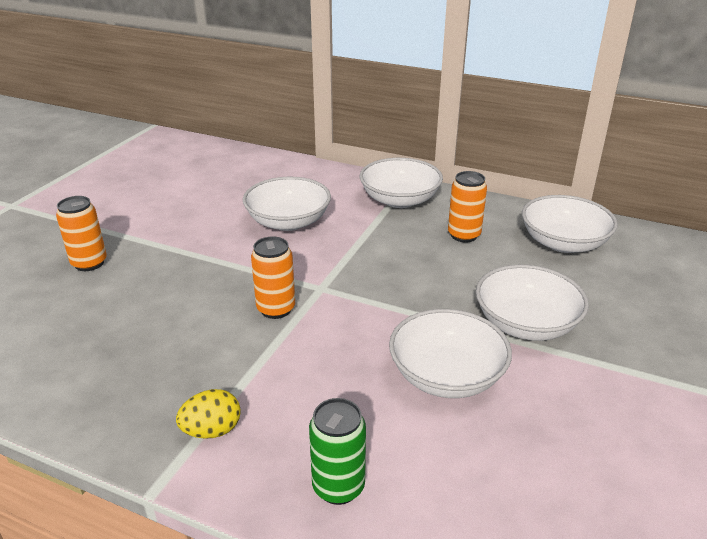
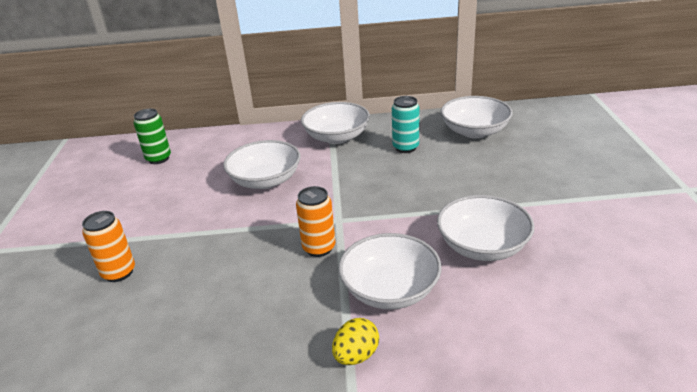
camera: 25 degrees left, 0 degrees up
green can [309,398,366,505] -> green can moved to [134,109,171,164]
orange can [448,171,487,243] -> turquoise can [392,96,419,153]
white bowl [476,265,589,341] -> white bowl moved to [338,233,442,310]

